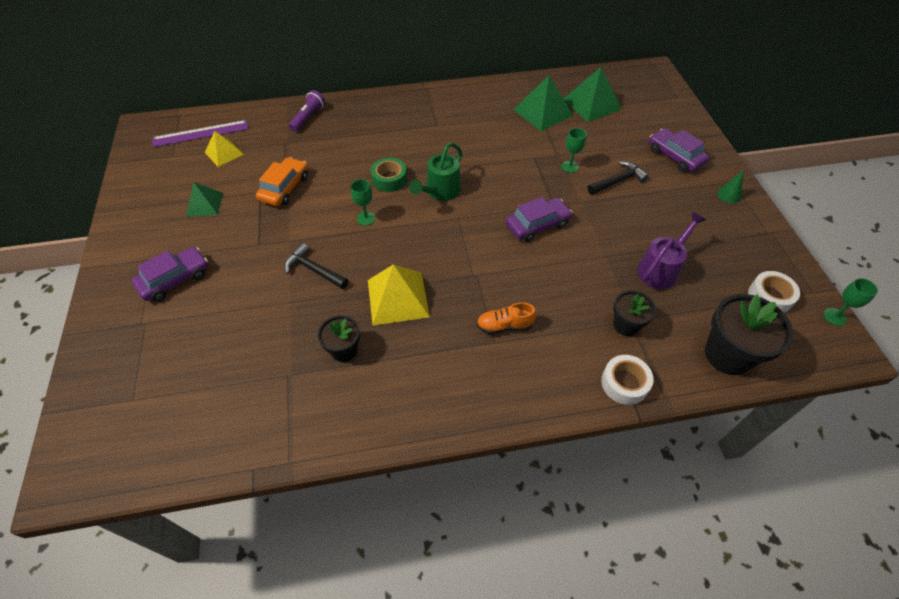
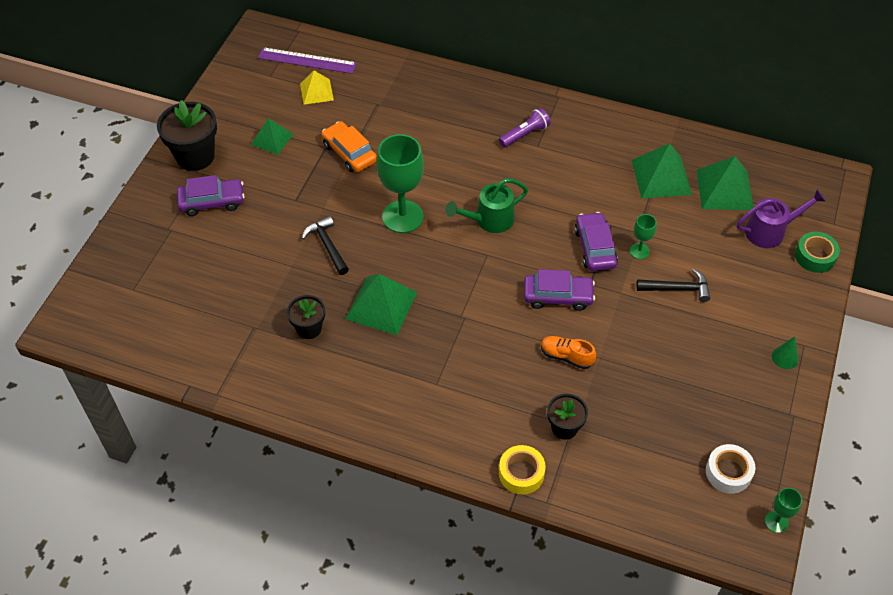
camera: 30 degrees right, 0 degrees up
orange car [256,157,308,206] -> orange car turned 90 degrees counterclockwise [322,121,377,172]
purple flashlight [289,90,325,132] -> purple flashlight moved to [499,108,551,147]
green goblet [351,179,376,226] -> green goblet [377,134,424,233], size x2.13
yellow pyramid [368,264,430,325] -> green pyramid [345,274,417,335]
green tape [370,157,407,192] -> green tape moved to [795,232,840,273]
orange shoe [476,303,536,334] -> orange shoe moved to [541,336,596,369]
white tape [601,355,653,405] -> yellow tape [499,445,546,495]
purple watering can [637,212,706,289] -> purple watering can moved to [737,189,826,248]
purple car [649,128,709,172] -> purple car moved to [574,212,618,271]
black flower pot [705,294,793,375] -> black flower pot moved to [157,100,217,171]

